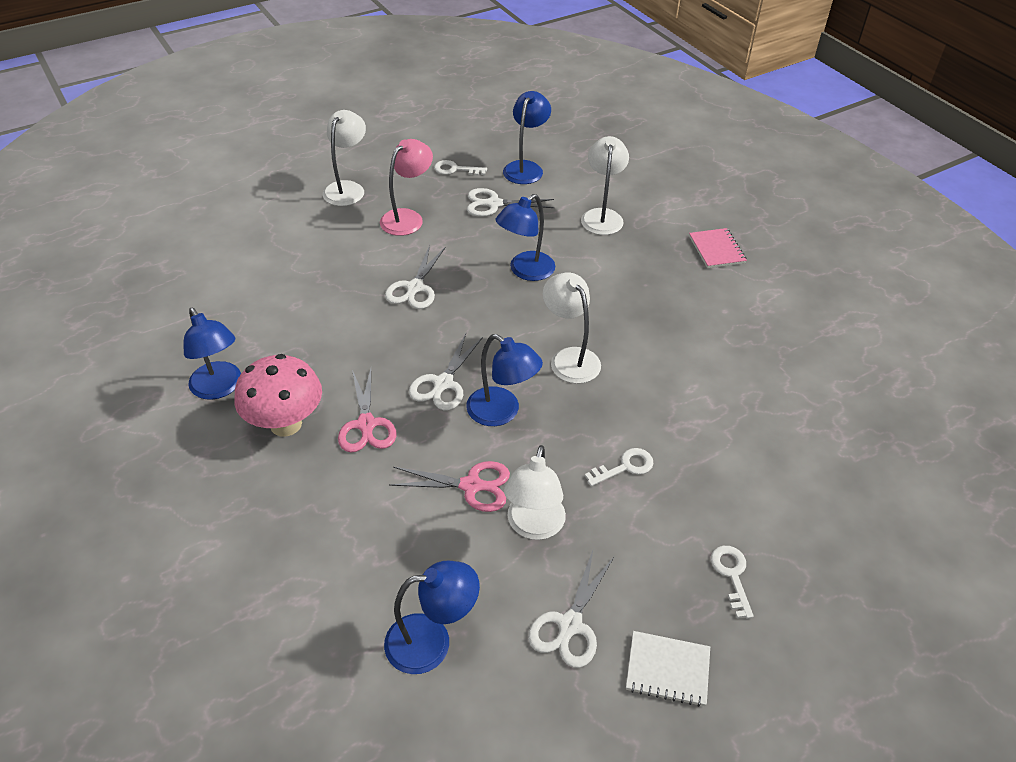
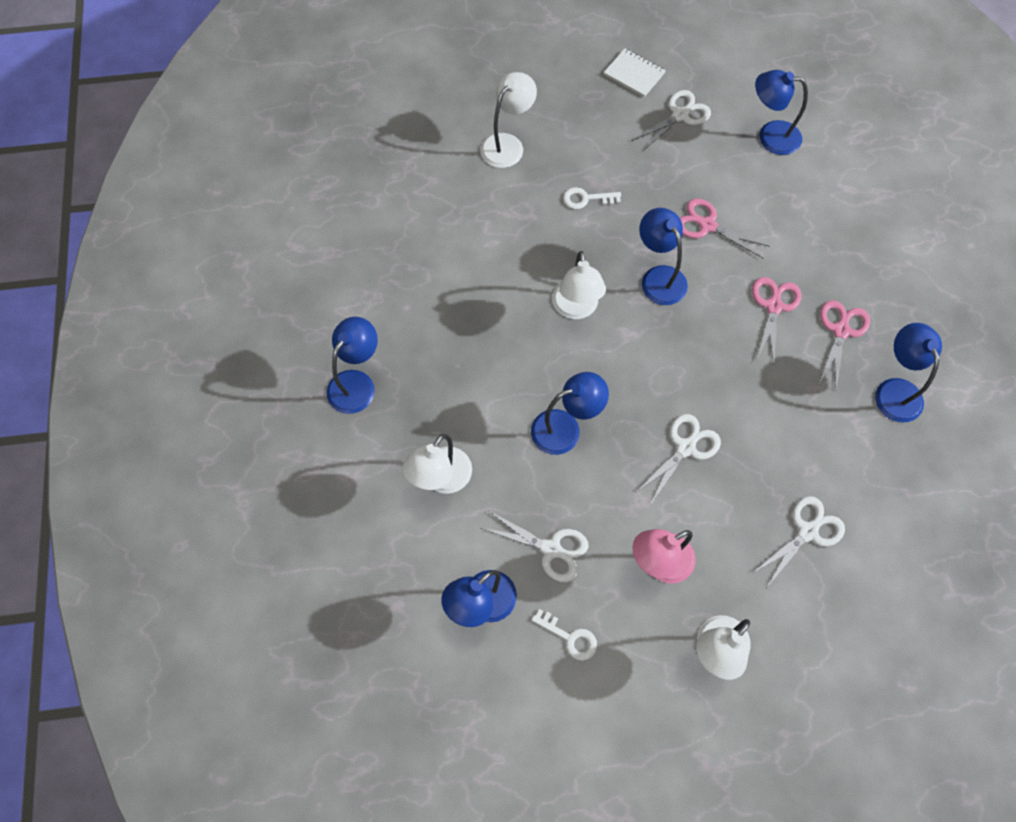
camera: 155 degrees left, 20 degrees up
pink mushroom [234,354,322,437] -> pink scissors [819,300,870,389]
white scissors [409,334,483,410] -> white scissors moved to [753,496,845,587]
white lamp [504,445,566,540] -> white lamp moved to [480,72,537,168]
pink notebook [689,228,747,268] -> blue lamp [326,317,378,414]
white key [711,546,754,619] -> none

